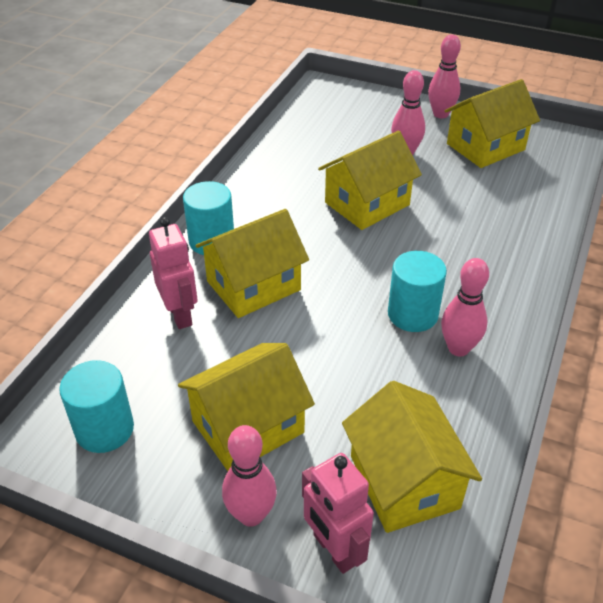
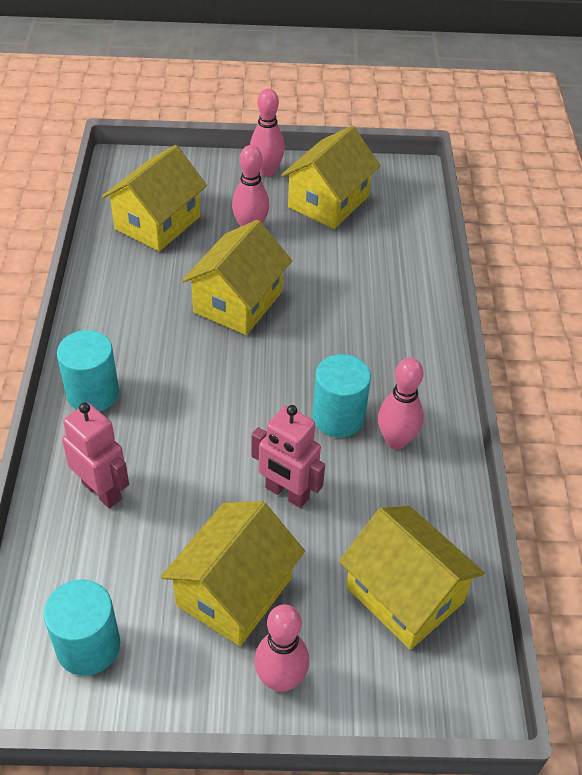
camera: 25 degrees left, 5 degrees up
yellow house [195,209,309,318] -> yellow house moved to [102,145,207,251]
pink robot [302,453,374,574] -> pink robot moved to [251,405,325,508]

